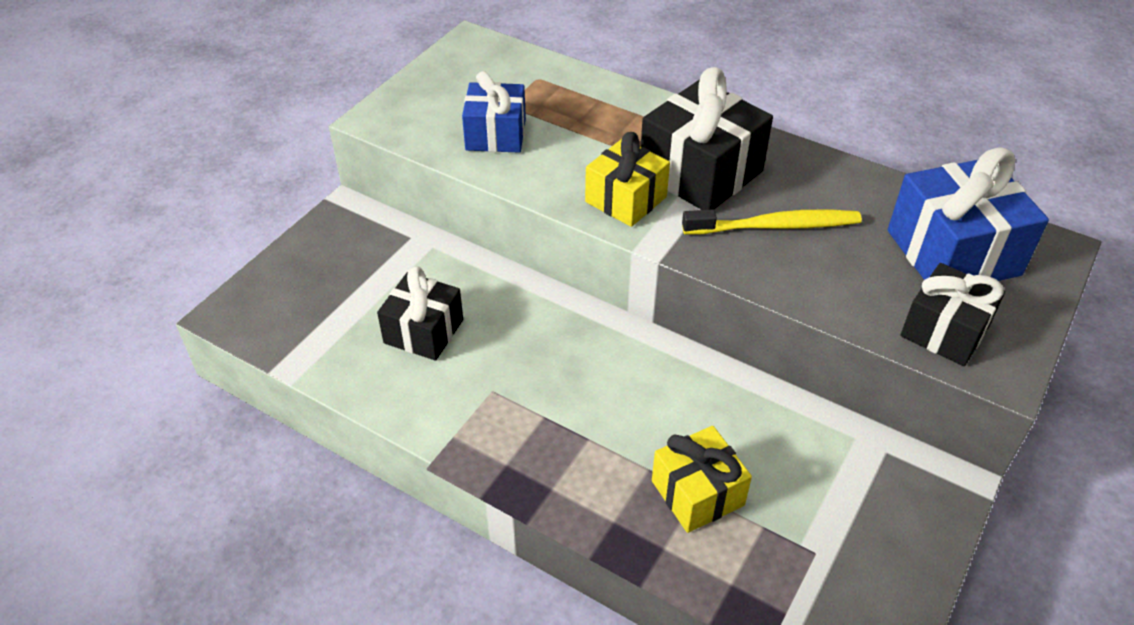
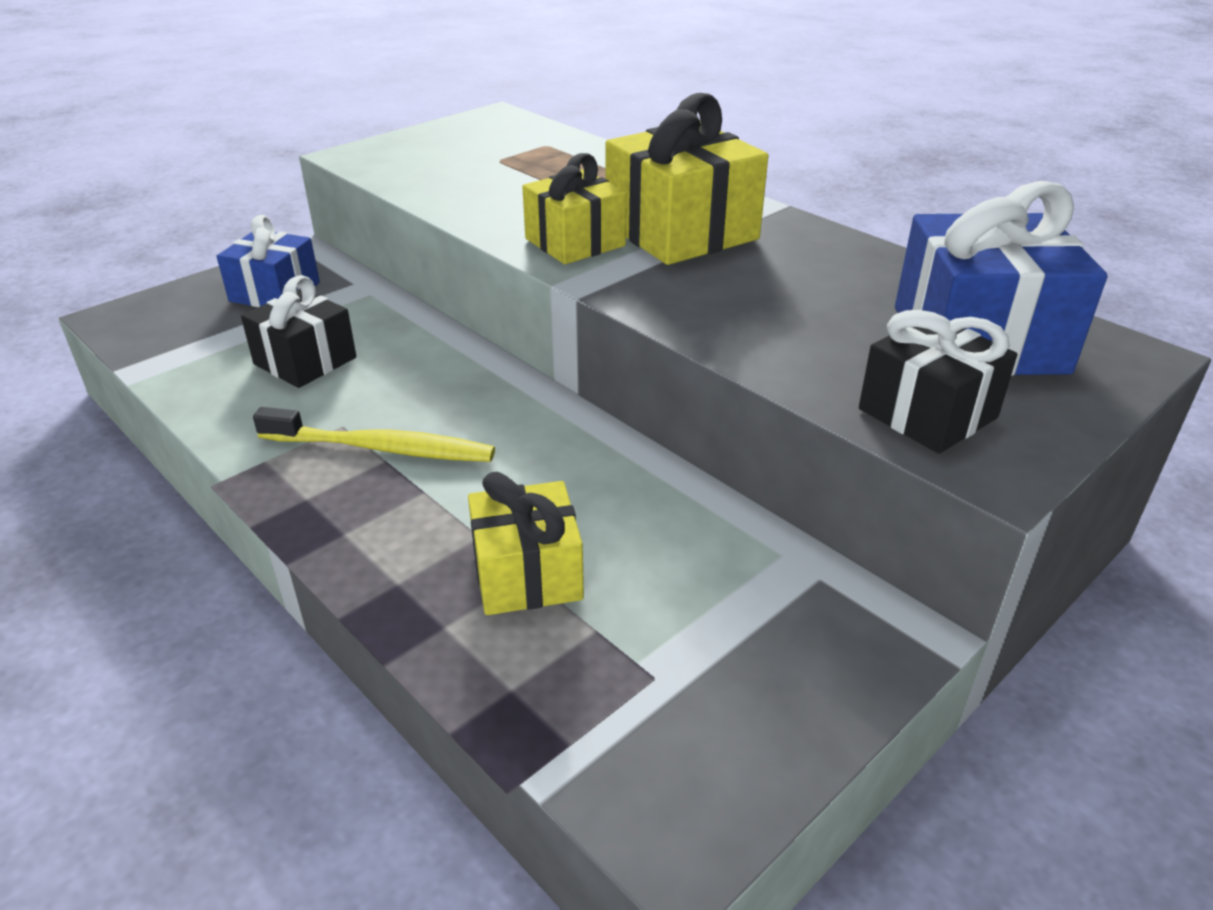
camera: 15 degrees right, 10 degrees down
blue gift [462,71,526,153] -> blue gift moved to [217,215,320,307]
black gift [641,67,773,210] -> yellow gift [606,93,768,265]
yellow toothbrush [682,209,862,235] -> yellow toothbrush moved to [253,407,495,462]

